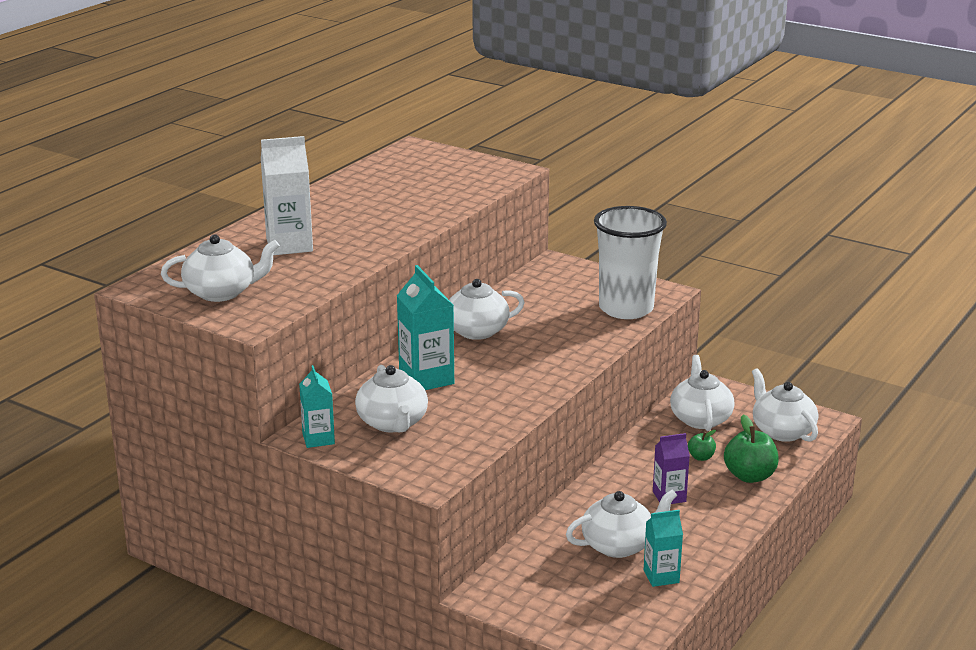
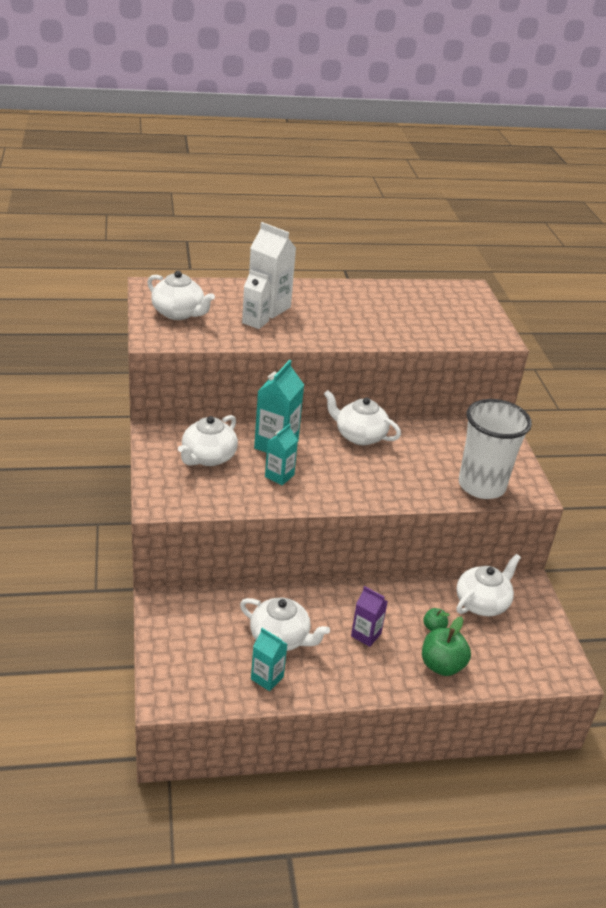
camera: 45 degrees right, 10 degrees up
turquoise carton [299,365,335,448] -> turquoise carton moved to [265,424,298,485]
white teapot [752,368,818,442] -> none
none -> white carton [242,270,272,329]

